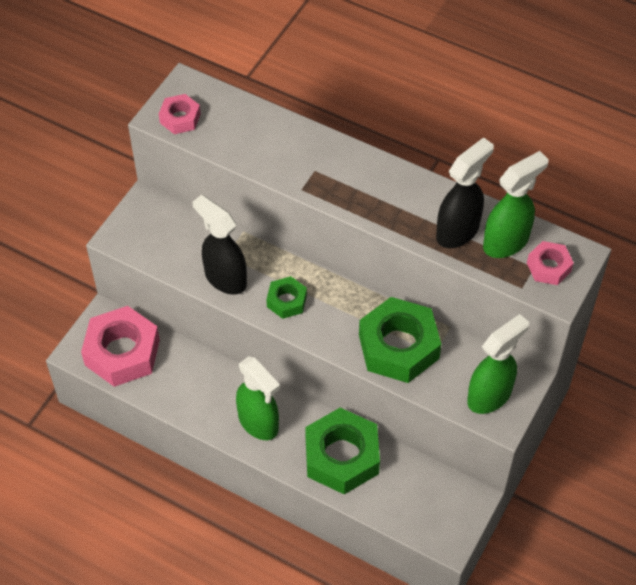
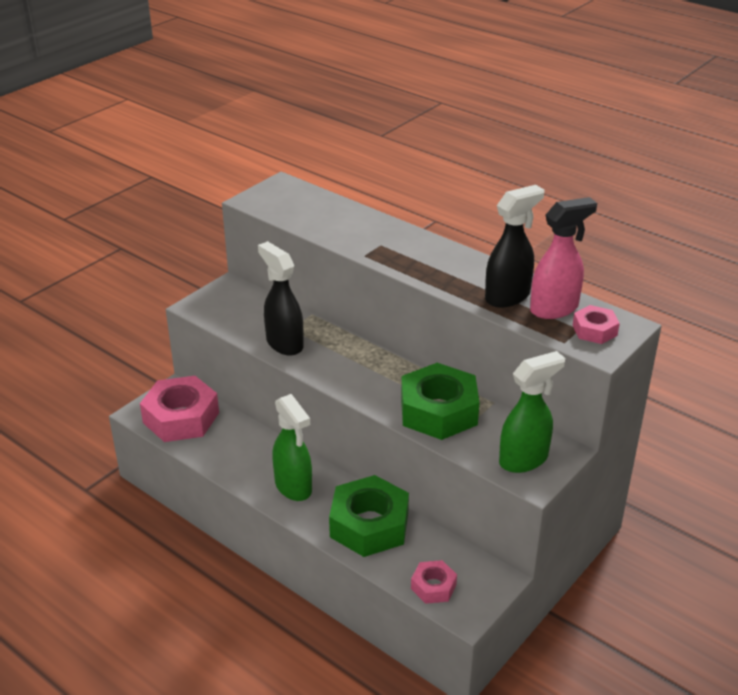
camera: 10 degrees right, 20 degrees down
pink nut [159,94,201,134] -> pink nut moved to [411,560,457,604]
green nut [266,276,307,319] -> none
green spray bottle [483,151,549,258] -> pink spray bottle [530,197,597,319]

